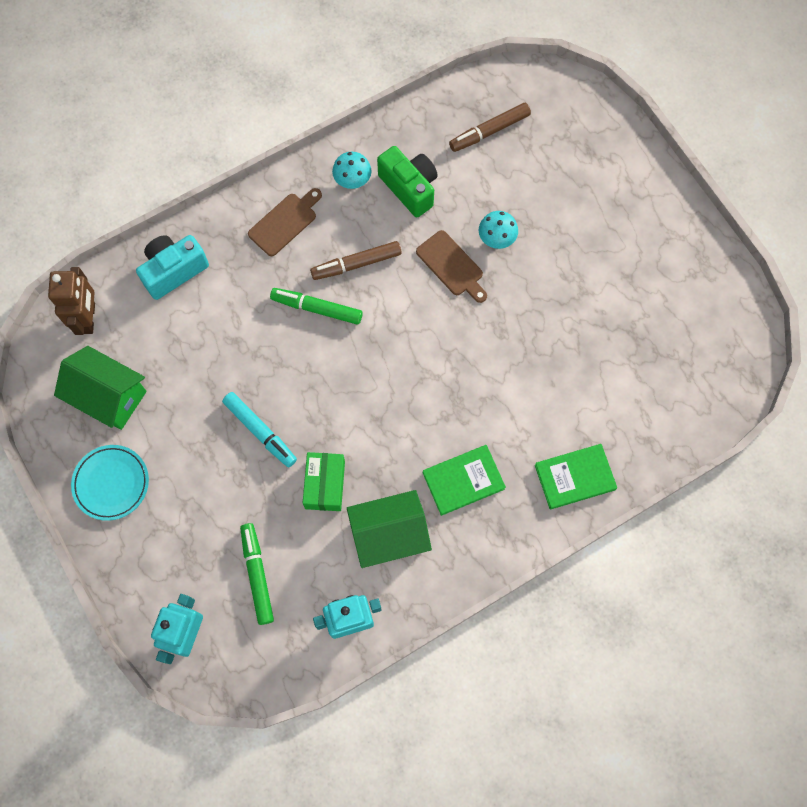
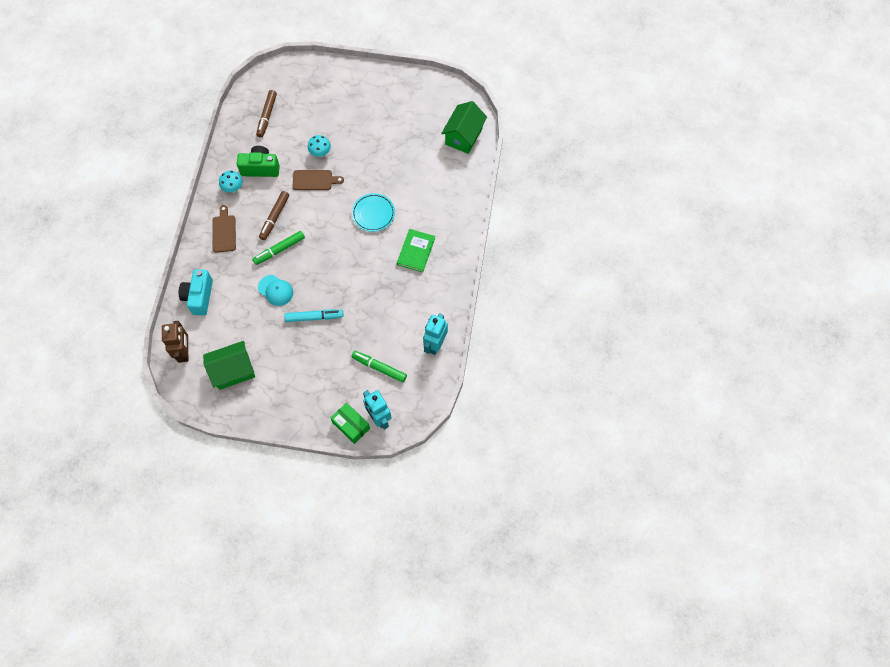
camera: 50 degrees left, 5 degrees down
brown robot [48,267,95,335] -> brown robot turned 45 degrees clockwise [162,321,188,363]
turquoise plate [71,445,149,521] -> turquoise plate moved to [352,193,395,232]
green box [303,452,345,511] -> green box moved to [331,403,370,444]
green house [347,490,432,568] -> green house moved to [441,101,487,154]
green book [535,444,617,509] -> none
none -> turquoise cap [258,275,293,306]

